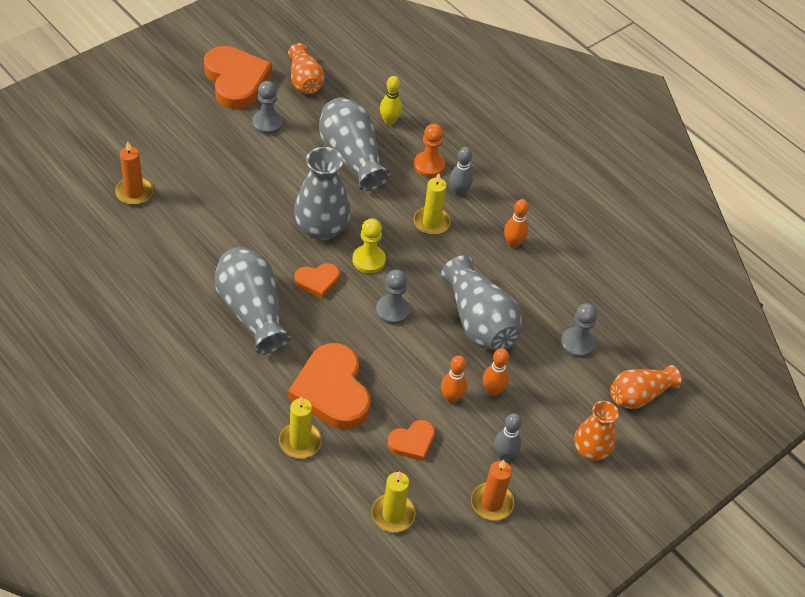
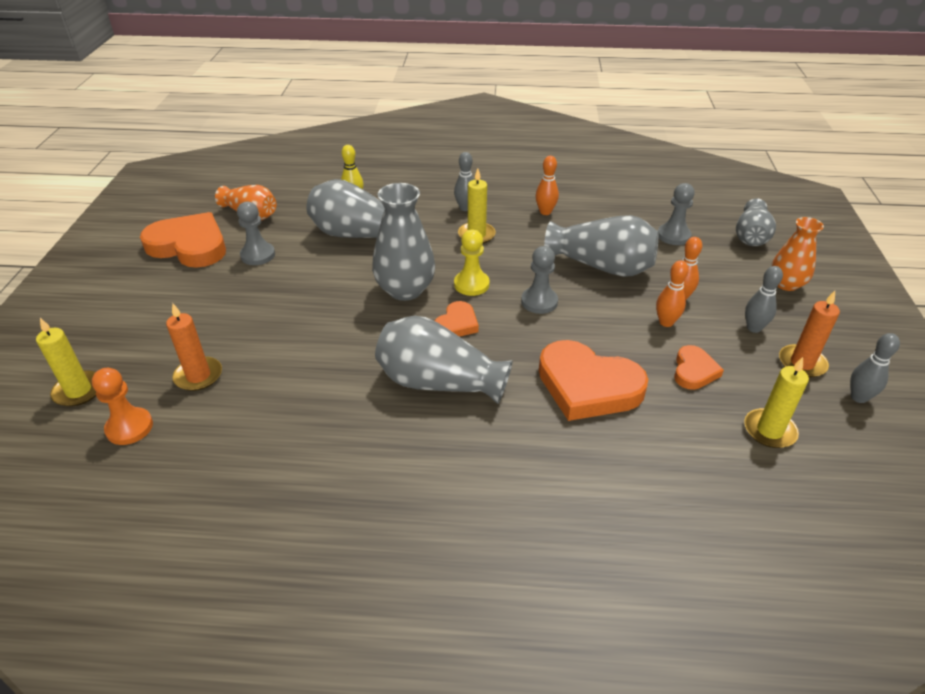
camera: 40 degrees left, 10 degrees down
yellow candle [279,396,322,459] -> yellow candle moved to [36,318,96,407]
orange pawn [414,124,445,177] -> orange pawn moved to [92,368,153,445]
orange vase [610,365,681,409] -> grey vase [736,198,776,246]
none -> grey bowling pin [850,333,900,403]

